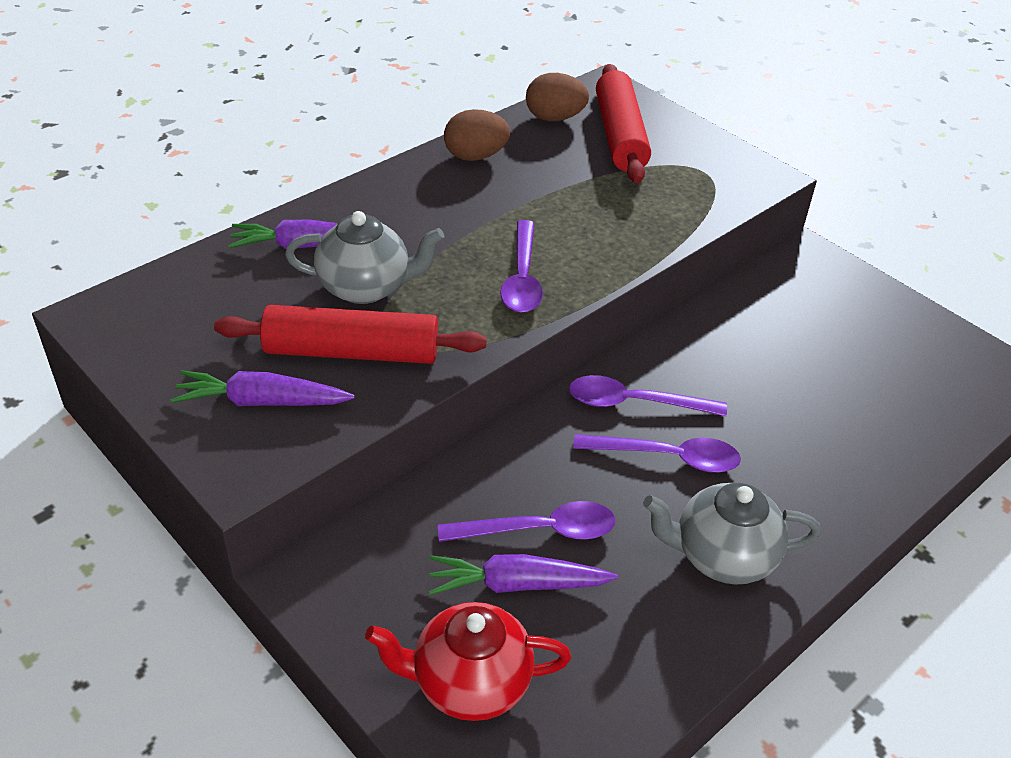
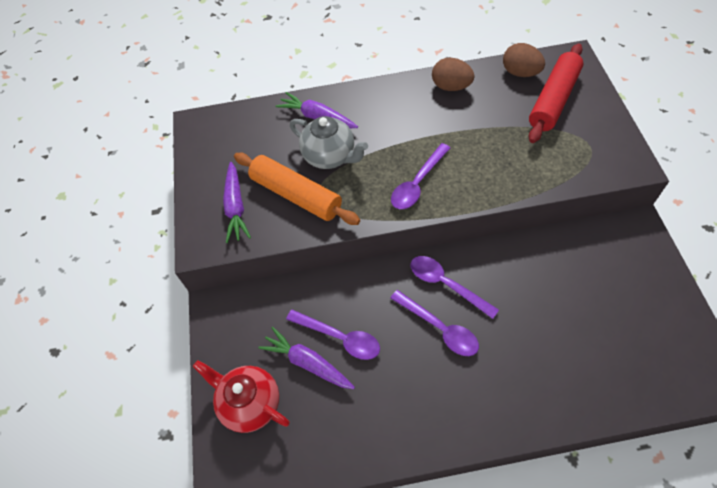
camera: 40 degrees right, 15 degrees up
purple carrot [171,370,355,406] -> purple carrot turned 135 degrees counterclockwise [223,162,251,243]
red rolling pin [214,305,487,364] -> orange rolling pin [234,153,360,225]
grey teapot [643,483,821,585] -> none

